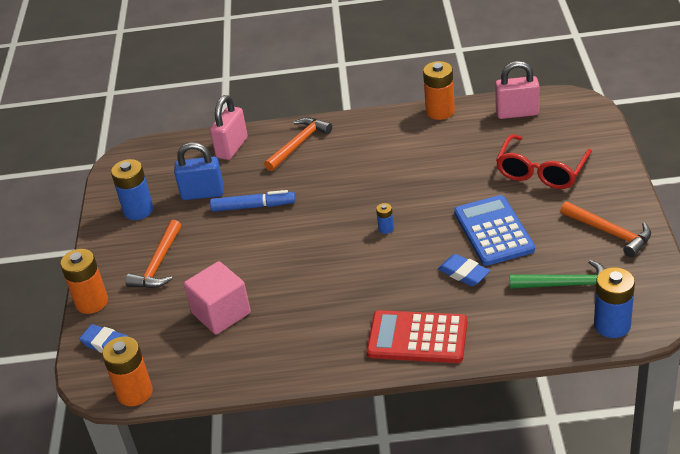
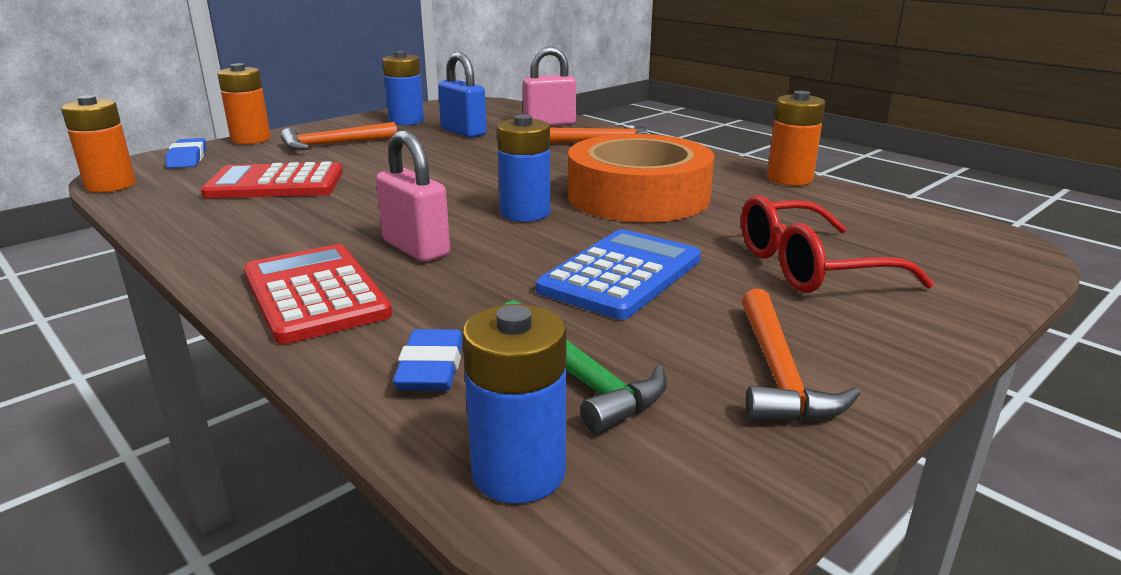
camera: 45 degrees right, 15 degrees down
pink cube [184,261,251,334] -> red calculator [201,161,343,199]
blue marker [210,190,295,212] -> none
blue battery [376,203,394,234] -> blue battery [497,115,551,222], size x2.07
blue eraser [438,254,490,286] -> blue eraser moved to [393,329,463,391]
pink padlock [495,61,539,119] -> pink padlock moved to [376,130,450,262]
none -> orange tape [568,134,714,222]

